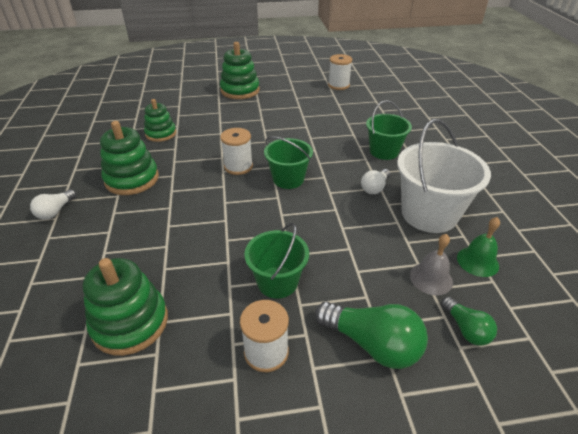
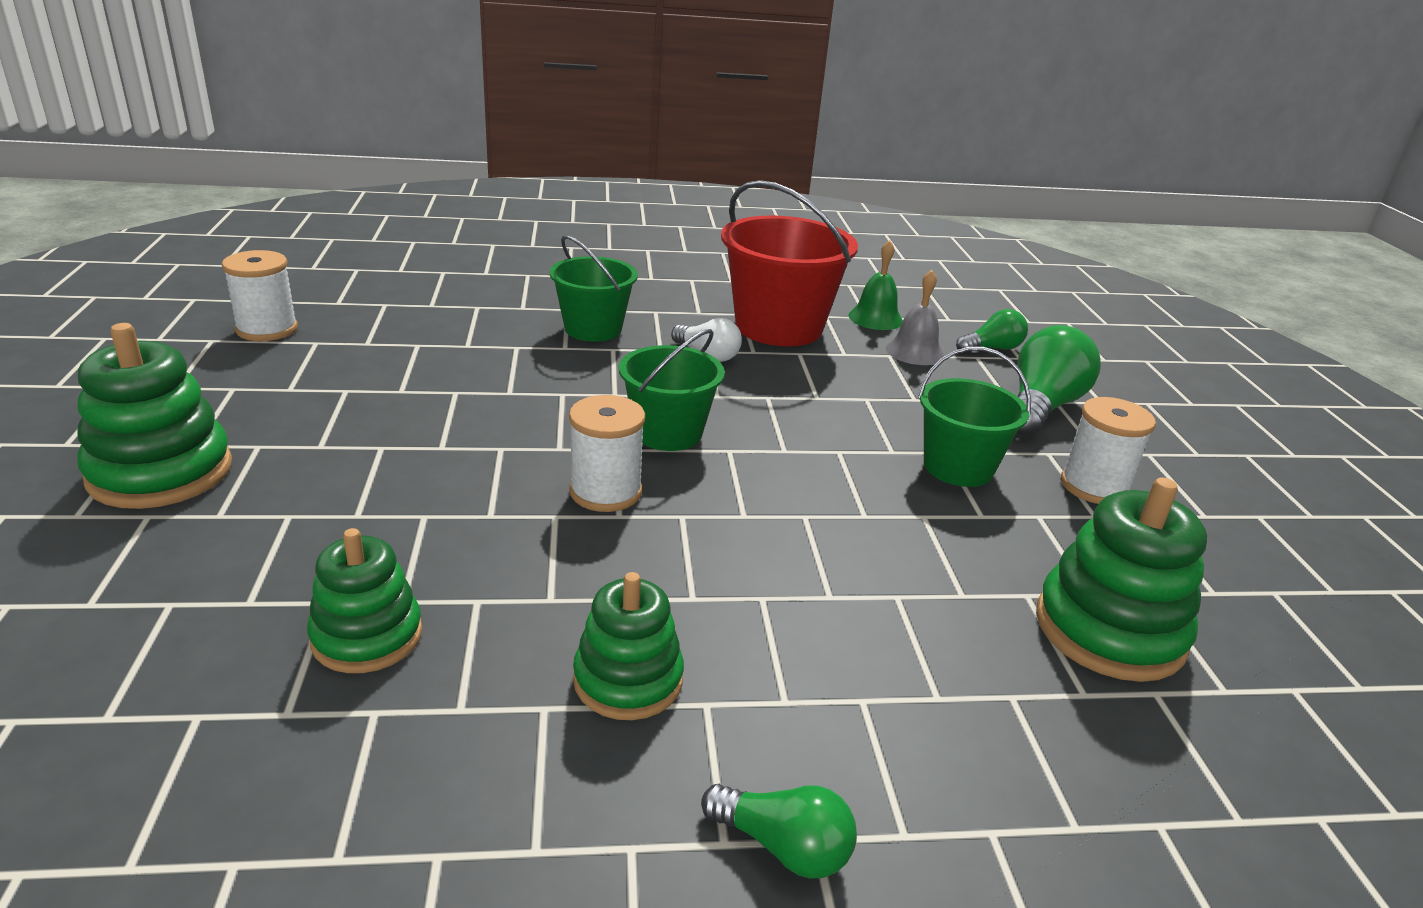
camera: 90 degrees left, 10 degrees down
white light bulb [30,189,76,220] -> green light bulb [701,784,857,879]
green stacking toy [100,121,159,195] -> green stacking toy [573,572,684,720], size x0.67
white bucket [397,119,491,233] -> red bucket [721,180,858,346]

